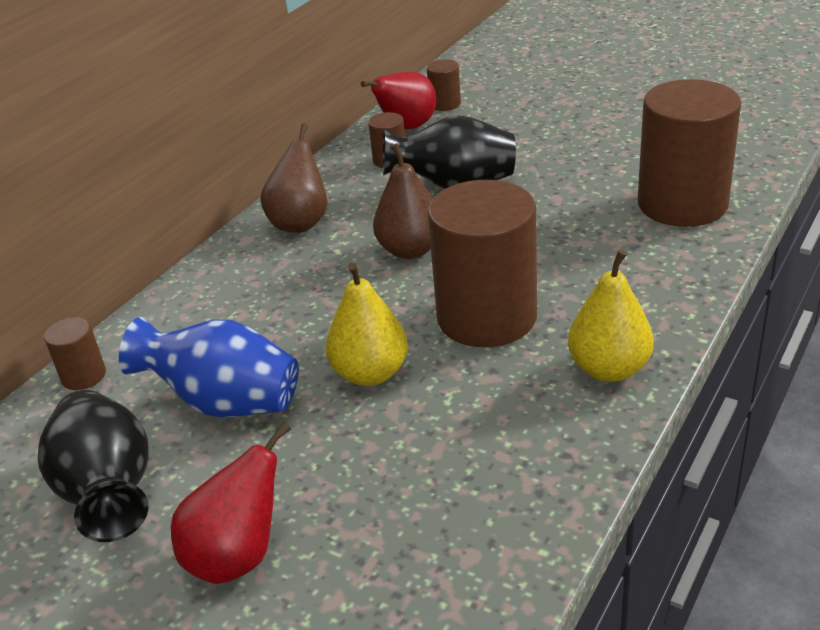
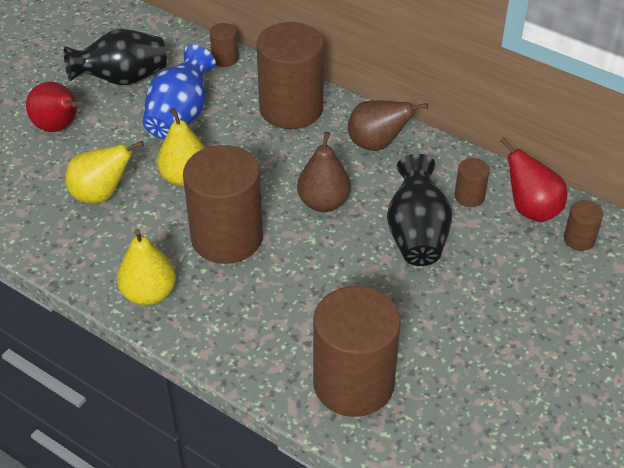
camera: 90 degrees right, 10 degrees up
none -> yellow pear [65,141,144,203]
none -> brown cylinder [256,22,324,129]

